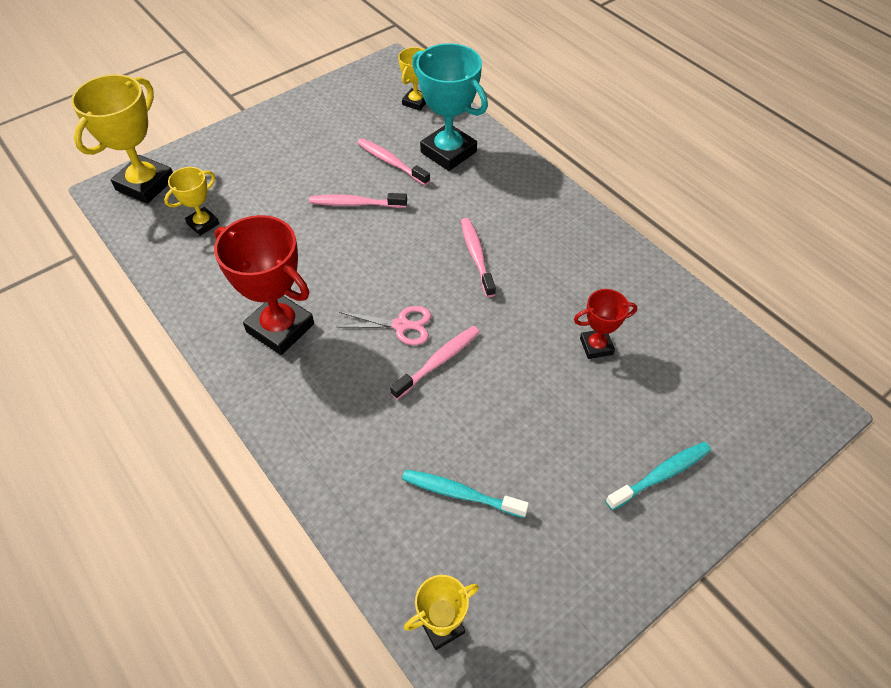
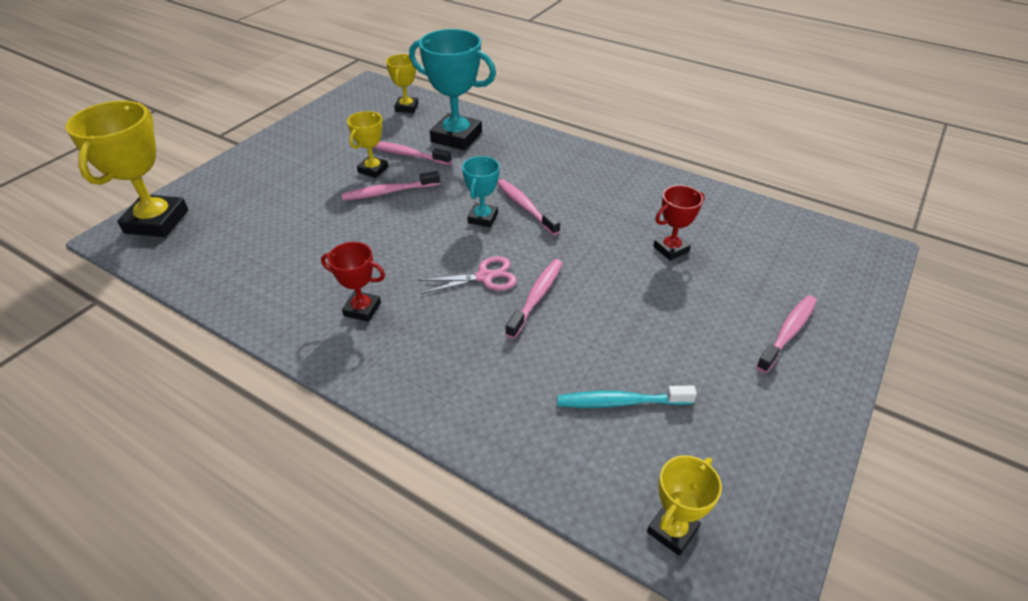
camera: 20 degrees left, 10 degrees down
yellow trophy [164,167,220,236] -> yellow trophy moved to [347,111,388,178]
red trophy [214,215,314,355] -> red trophy [321,242,385,322], size x0.54
turquoise toothbrush [606,442,711,510] -> pink toothbrush [756,295,817,373]
none -> turquoise trophy [462,156,500,227]

